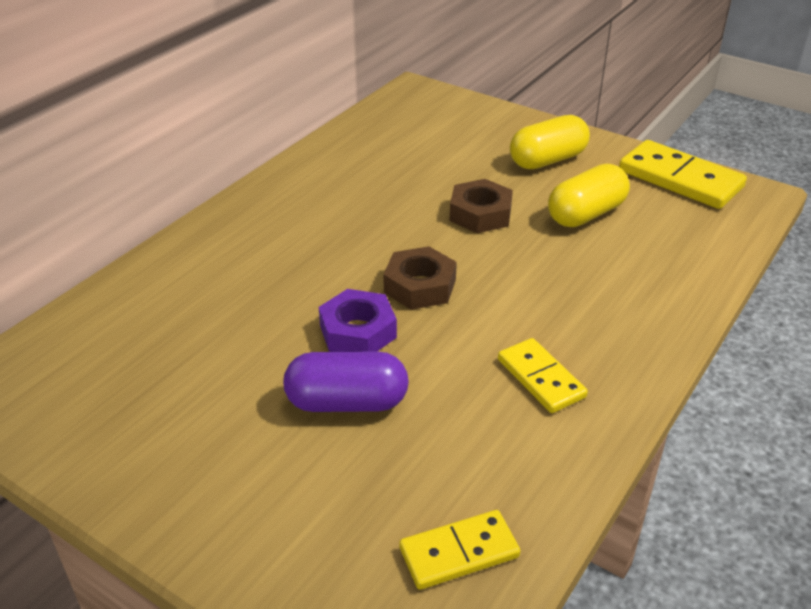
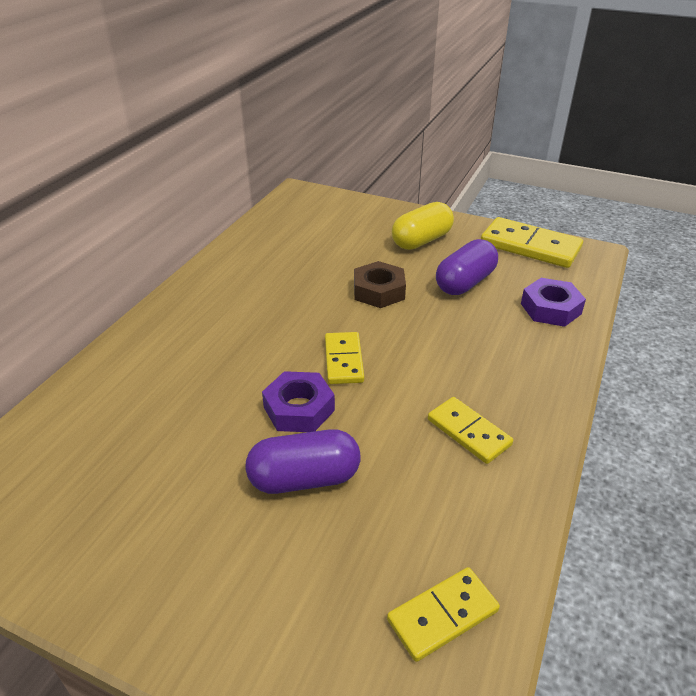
camera: 10 degrees left, 0 degrees up
brown nut [383,246,457,310] -> yellow domino [325,332,364,384]
yellow capsule [548,164,630,227] -> purple capsule [436,239,498,295]
none -> purple nut [521,278,586,327]

